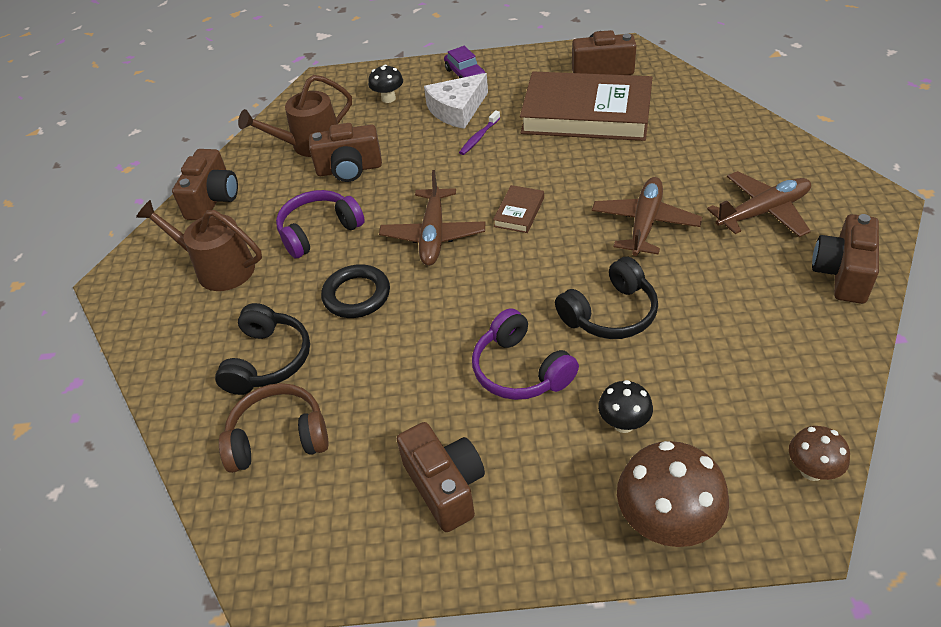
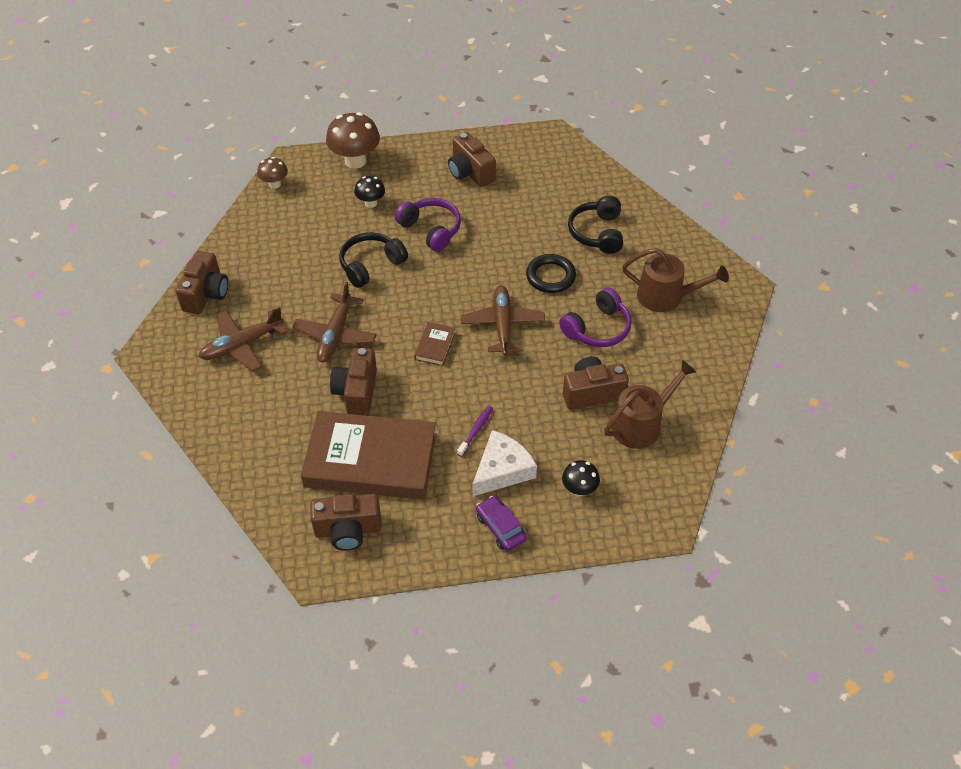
camera: 170 degrees right, 5 degrees up
brown camera [172,149,238,220] -> brown camera moved to [330,348,377,416]
brown headphones [219,383,329,473] -> none

